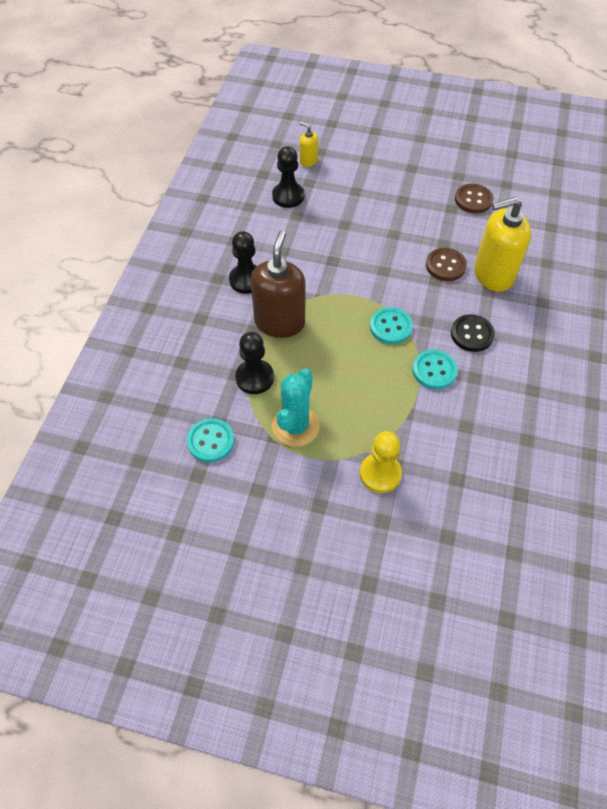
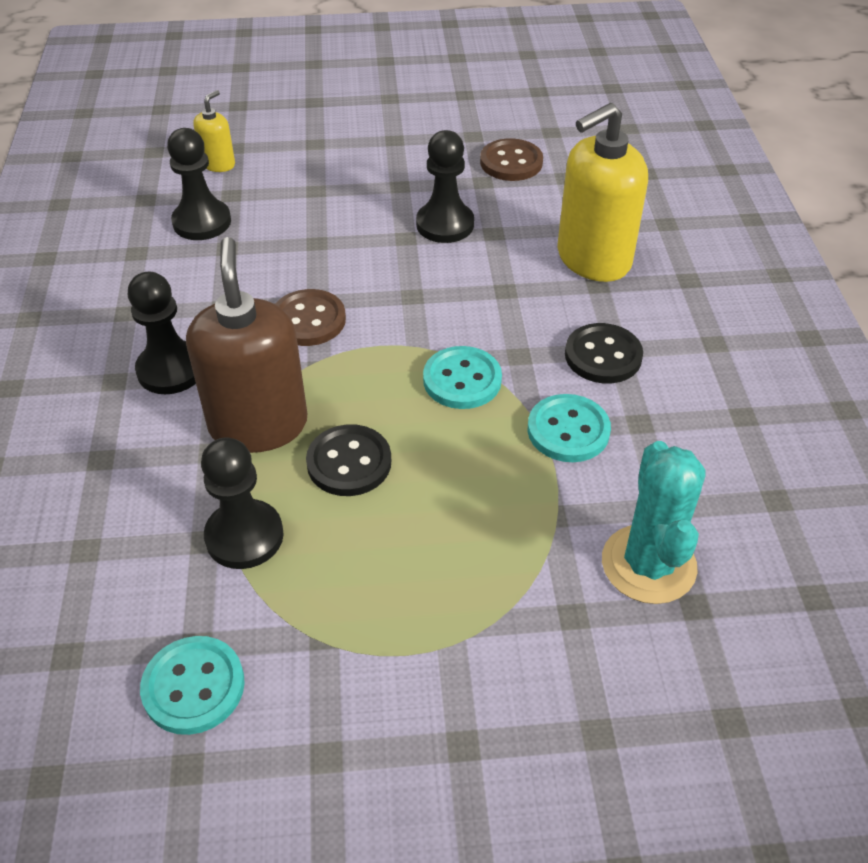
camera: 20 degrees left, 10 degrees down
turquoise cactus [272,368,320,447] -> turquoise cactus moved to [602,441,706,604]
yellow soap dispenser [299,122,318,167] -> yellow soap dispenser turned 105 degrees clockwise [193,90,235,172]
yellow pawn [360,431,402,493] -> none
brown button [426,248,467,281] -> brown button moved to [276,289,346,346]
none -> black button [306,424,391,496]
none -> black pawn [416,130,474,243]

